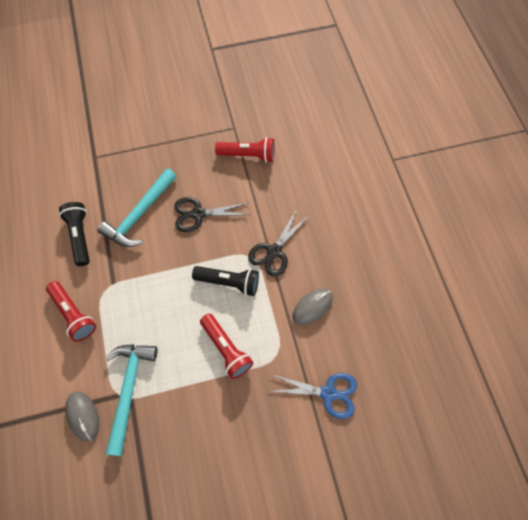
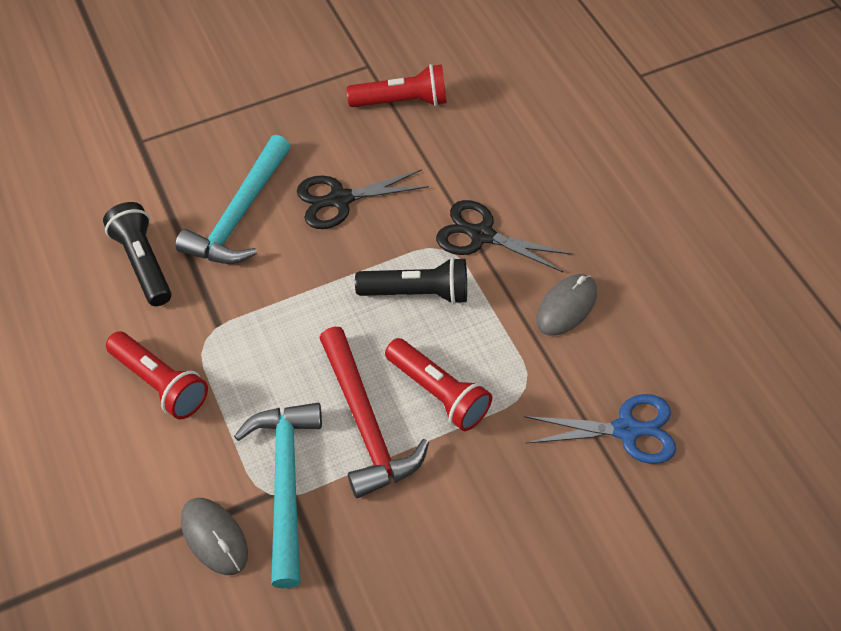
camera: 10 degrees left, 10 degrees down
black scissors [248,209,308,277] -> black scissors turned 90 degrees clockwise [436,200,572,273]
none -> red hammer [320,326,429,498]

